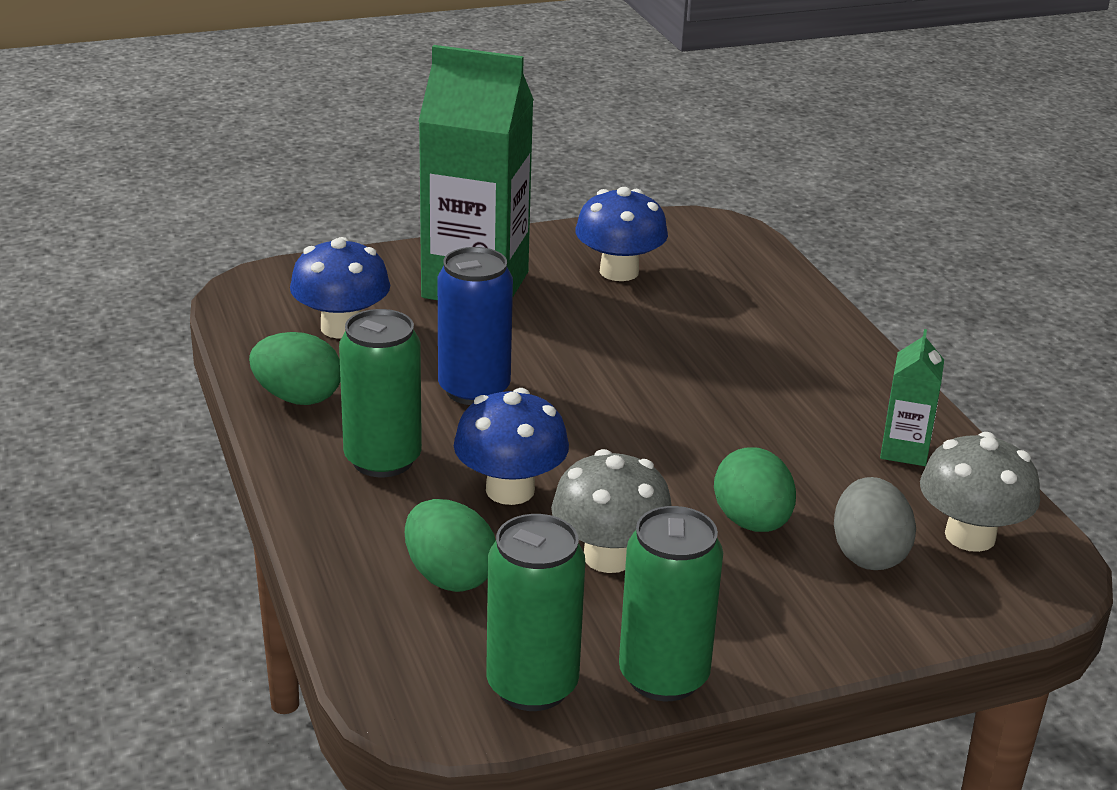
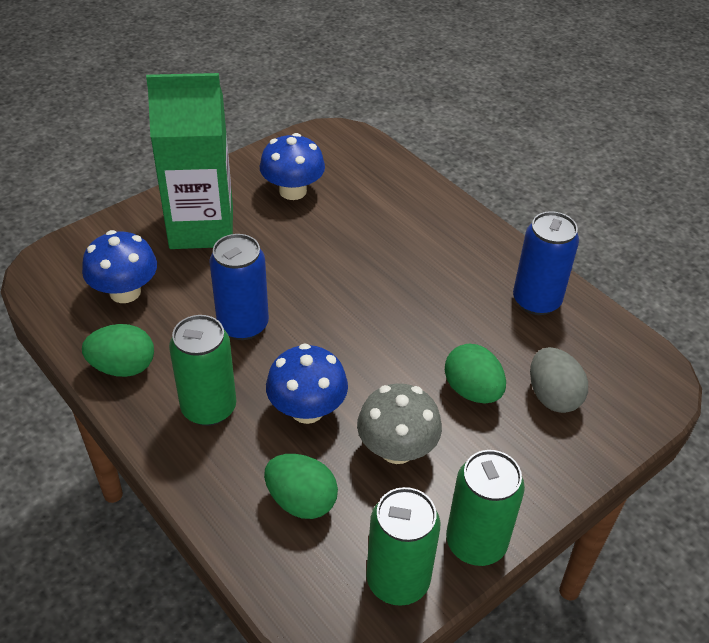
camera: 20 degrees left, 15 degrees up
green carton [880,329,944,466] -> blue can [513,211,579,315]
grey mushroom [920,432,1040,552] -> none

